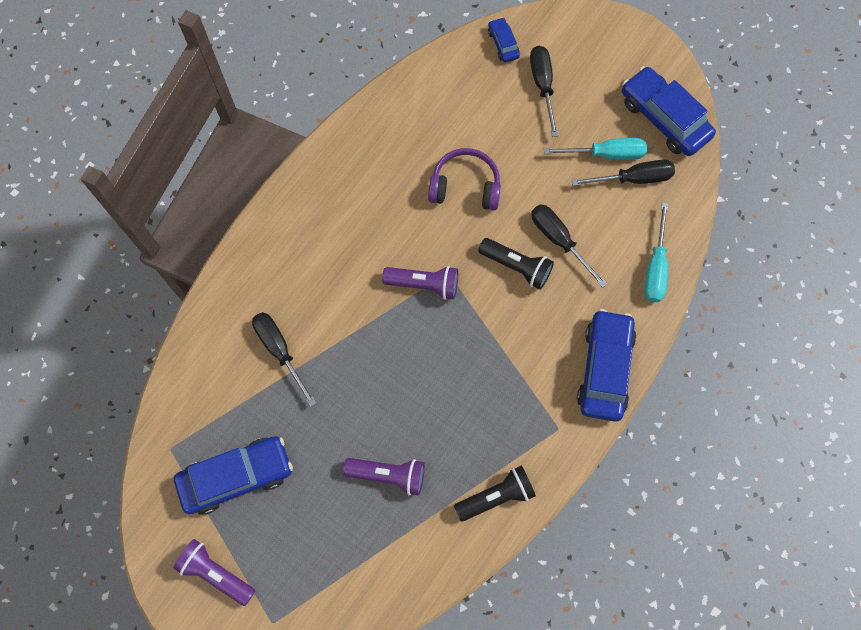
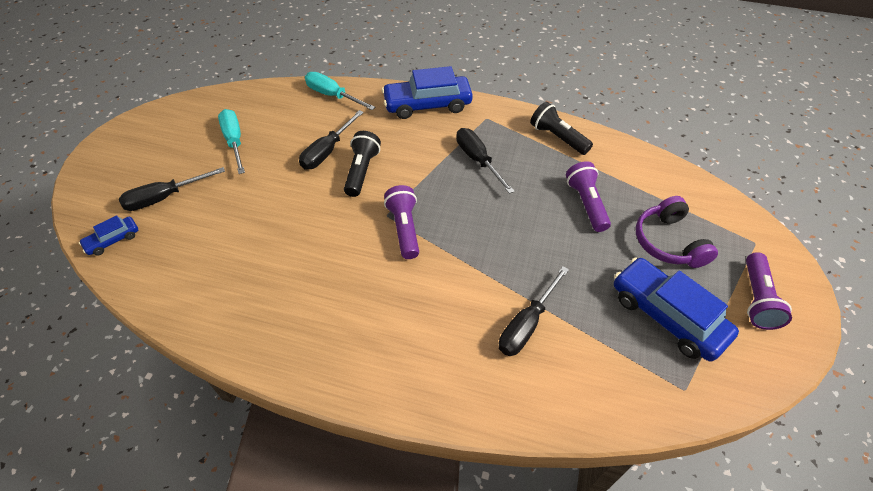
camera: 110 degrees left, 20 degrees down
purple headphones [428,148,501,210] -> purple headphones moved to [636,196,718,268]
black screwdriver [572,160,675,186] -> black screwdriver moved to [456,128,515,194]
blue car [622,66,716,156] -> none
turquoise screwdriver [644,202,668,302] -> turquoise screwdriver turned 135 degrees counterclockwise [305,72,375,110]

